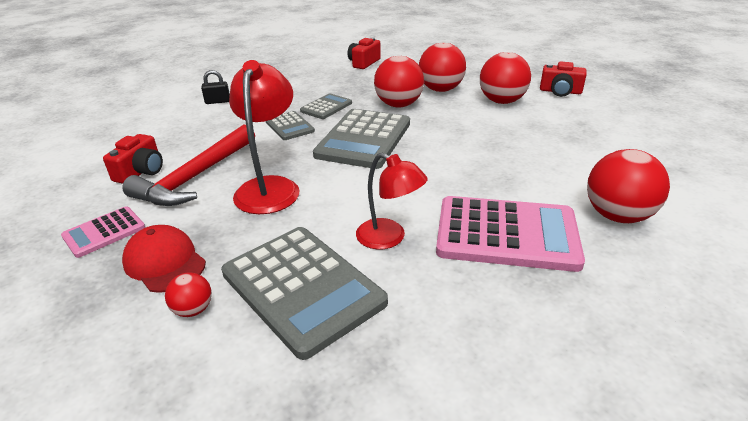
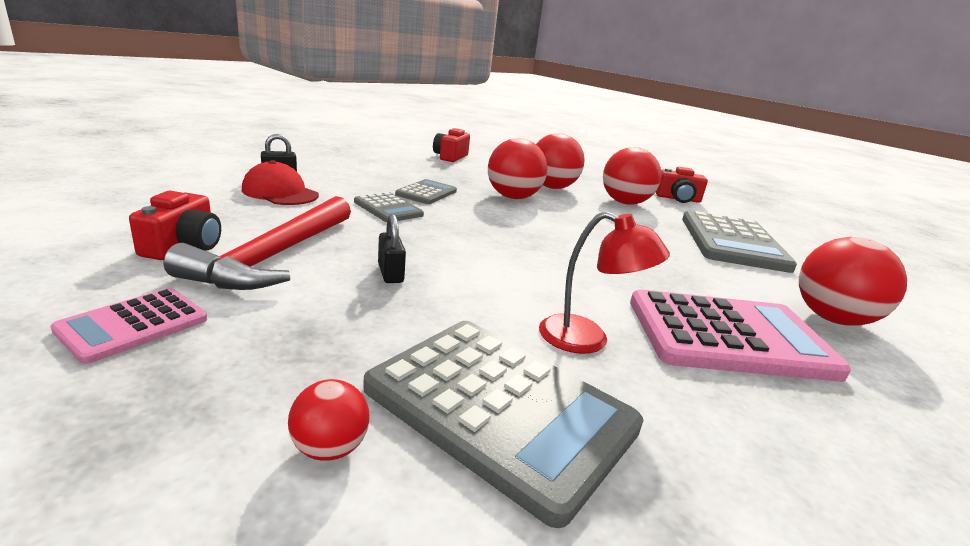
camera: 15 degrees left, 10 degrees down
red cap [122,225,206,293] -> red cap moved to [242,160,319,205]
red lamp [229,60,299,214] -> black padlock [378,214,406,283]
grey calculator [313,109,410,169] -> grey calculator moved to [682,211,797,273]

